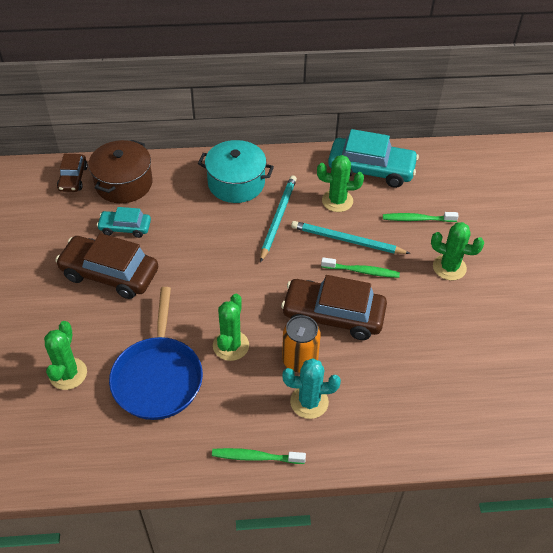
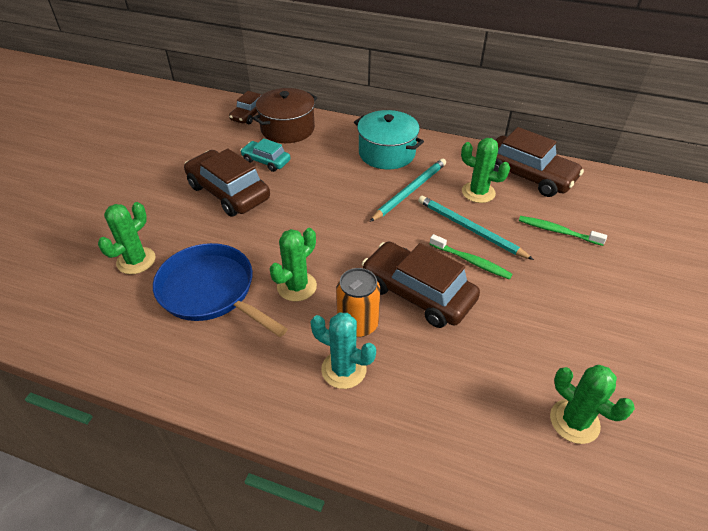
camera: 25 degrees right, 5 degrees down
blue pan [109,287,203,420] -> blue pan turned 105 degrees clockwise [153,243,288,337]
green toothbrush [212,448,306,464] -> none
turquoise car [328,129,419,188] -> brown car [493,127,584,197]
green cactus [431,222,485,280] -> green cactus moved to [550,365,635,444]

